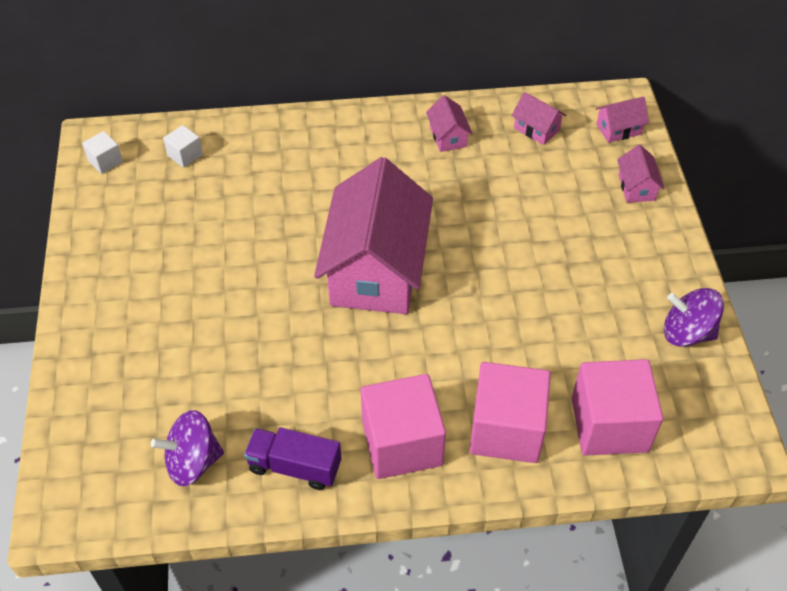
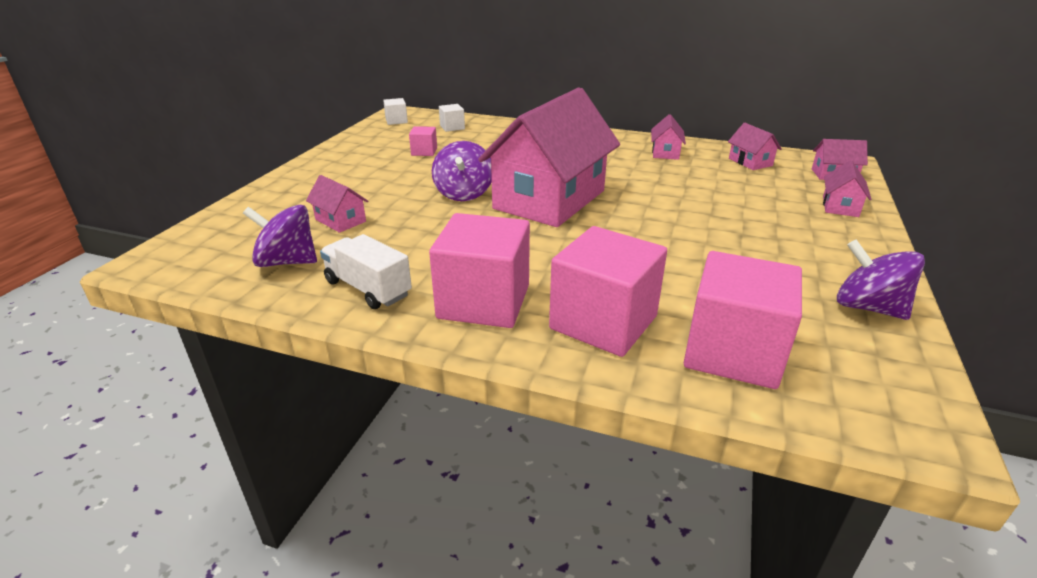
camera: 25 degrees right, 20 degrees down
purple truck [244,427,341,490] -> white truck [320,234,412,309]
none -> pink house [306,175,368,233]
none -> pink cube [409,126,437,156]
none -> purple spinning top [432,141,492,201]

